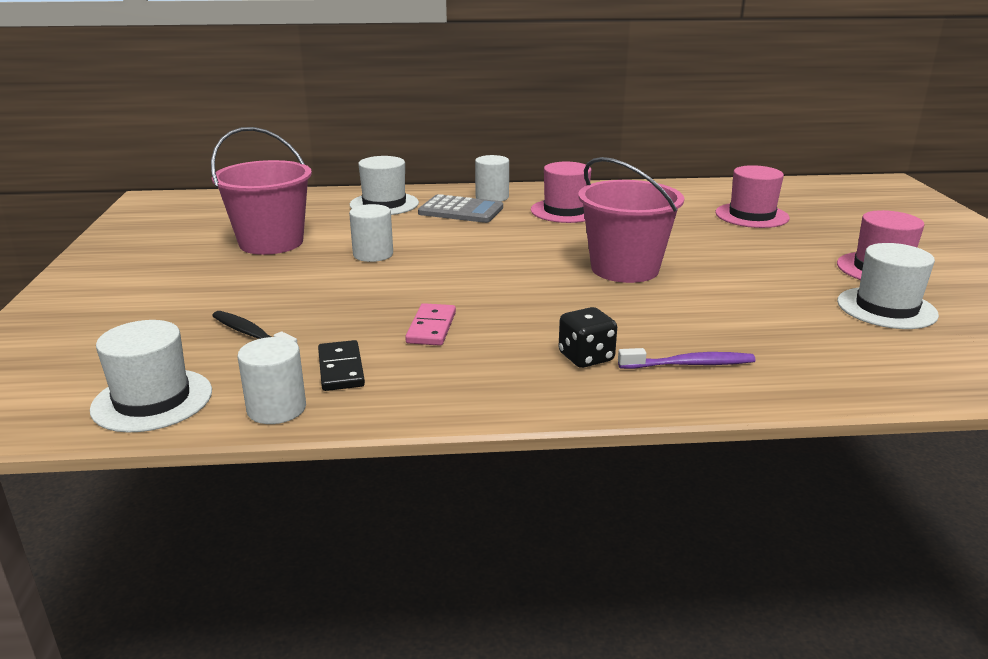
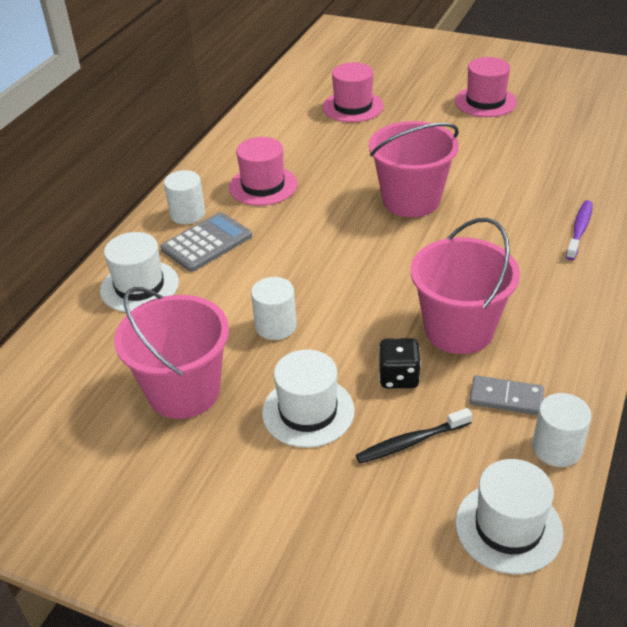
camera: 60 degrees left, 15 degrees up
black domino [318,340,365,391] -> grey domino [469,375,544,415]
pink domino [405,303,456,346] -> pink bucket [411,218,520,354]
black dice [559,307,617,368] -> black dice moved to [379,338,421,388]
white hat [837,243,939,329] -> white hat moved to [262,349,355,448]

